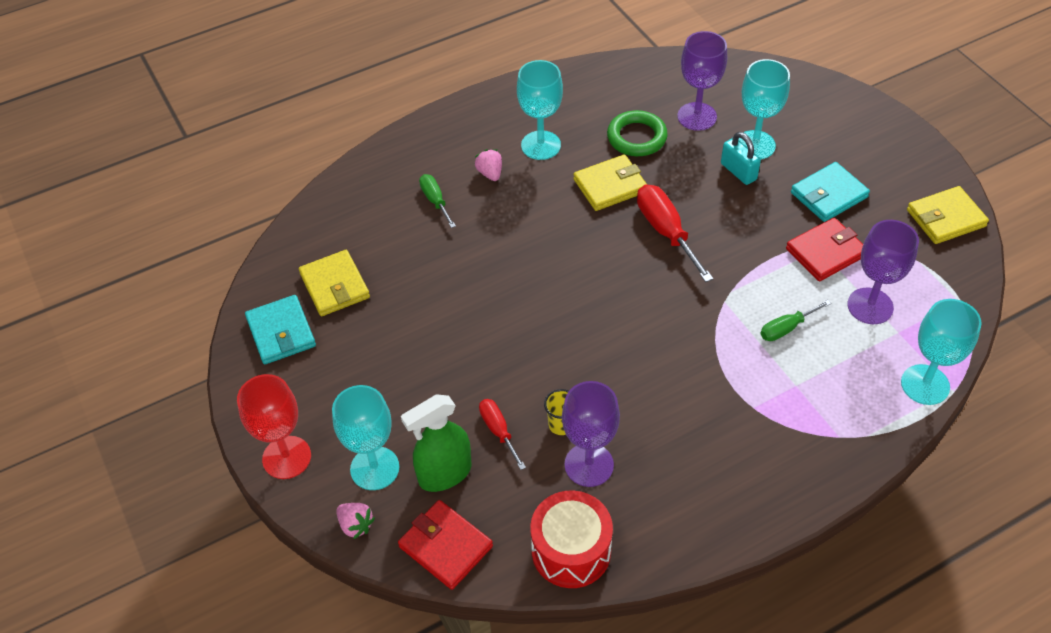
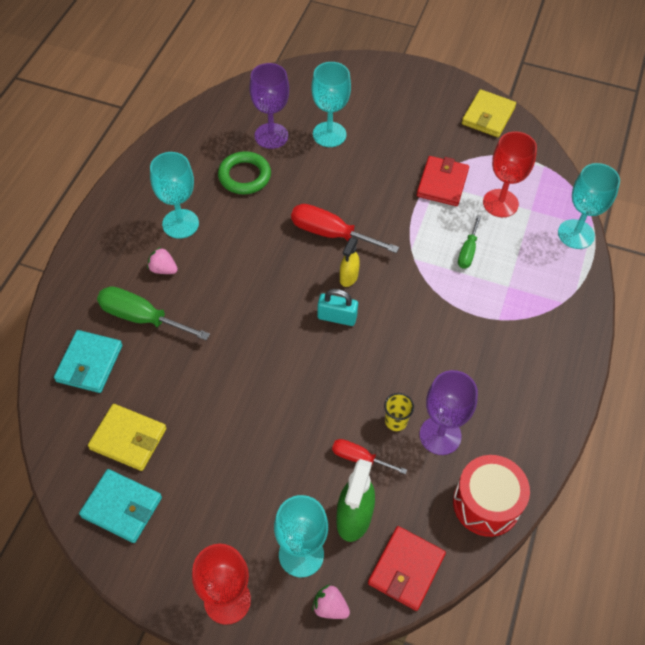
camera: 45 degrees left, 5 degrees up
pink strawberry [336,503,375,539] -> pink strawberry turned 150 degrees counterclockwise [312,584,350,619]
red wallet [398,500,493,590] -> red wallet turned 60 degrees counterclockwise [368,526,446,611]
green screwdriver [419,174,456,228] -> green screwdriver [97,286,210,340], size x1.70
yellow wallet [573,154,647,211] -> none
turquoise padlock [721,132,761,185] -> turquoise padlock moved to [317,289,358,326]
turquoise wallet [791,162,870,222] -> turquoise wallet moved to [54,330,122,393]
purple goblet [847,220,919,324] -> red goblet [483,131,537,217]
none -> yellow spray bottle [340,237,360,287]

